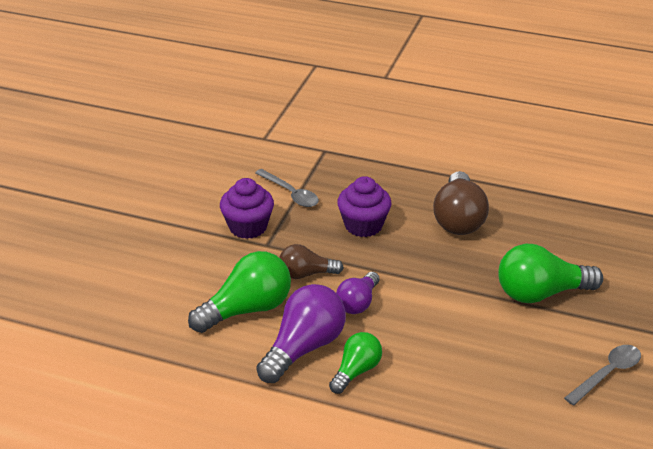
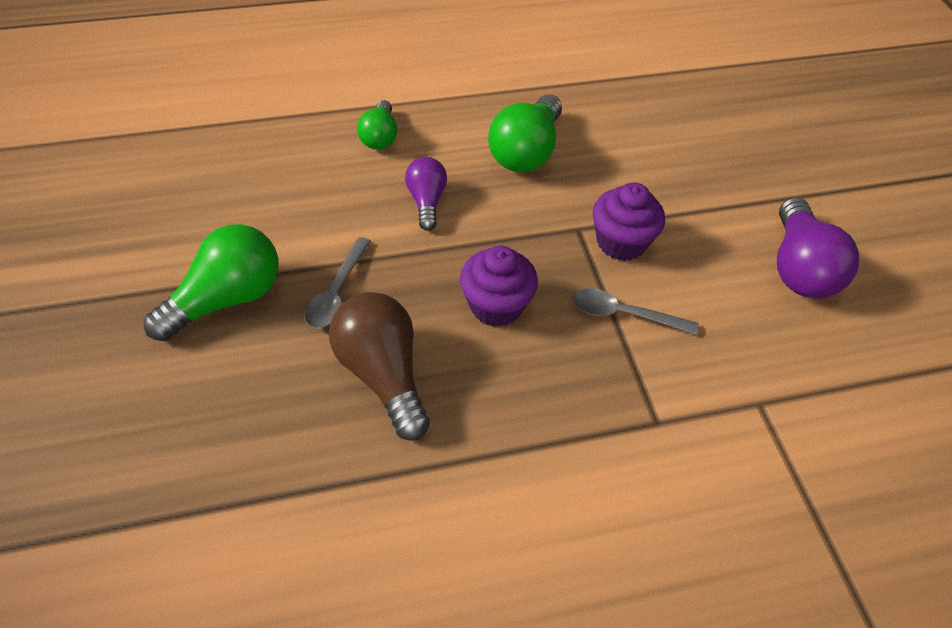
camera: 145 degrees right, 15 degrees up
purple light bulb [256,284,346,383] -> purple light bulb moved to [777,197,859,298]
brown light bulb [279,244,344,279] -> none
grey spoon [564,345,641,406] -> grey spoon moved to [304,237,371,329]

